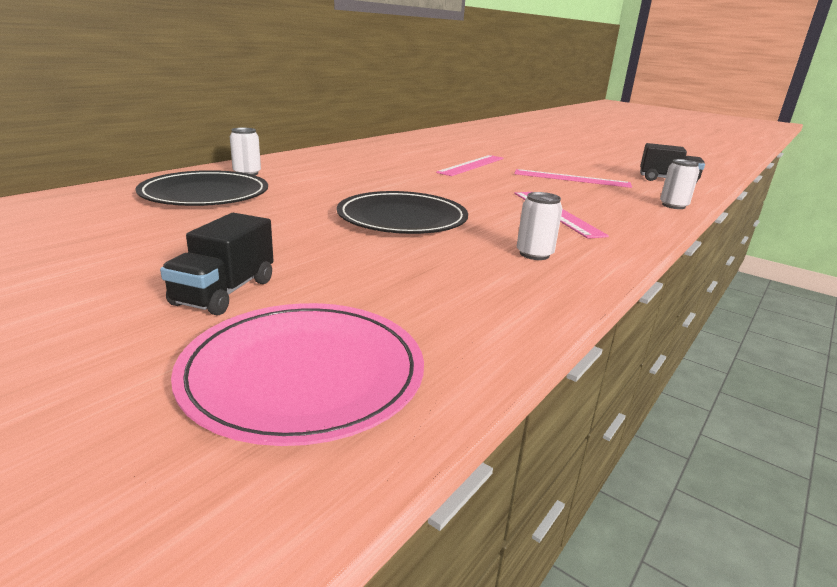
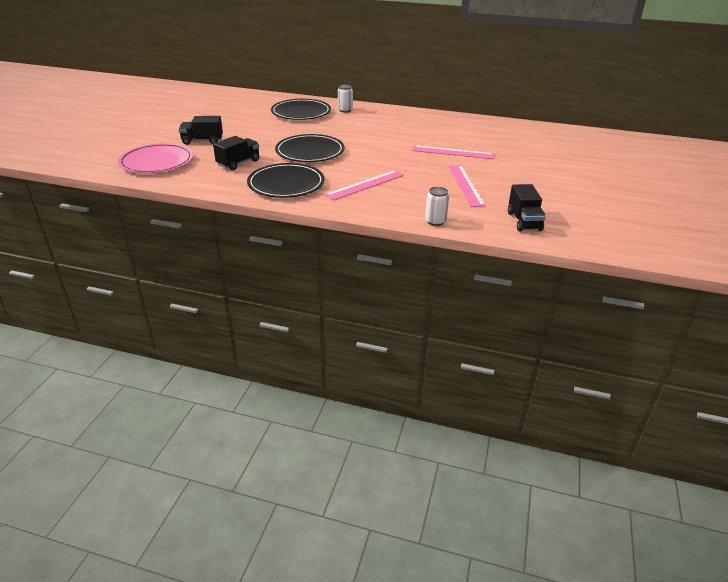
camera: 70 degrees right, 10 degrees up
white can [517,192,563,260] -> black plate [247,163,325,198]
none -> black truck [213,136,260,171]

